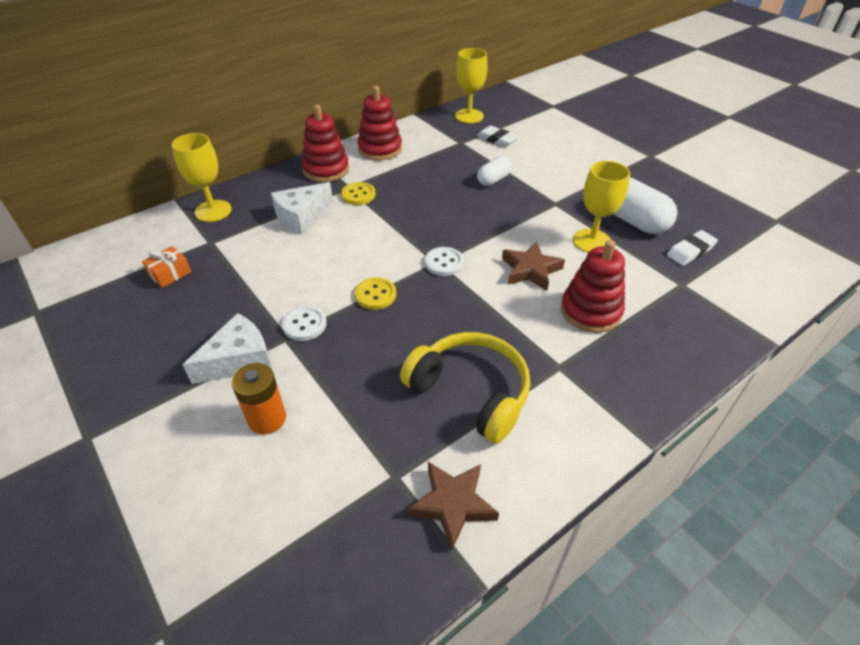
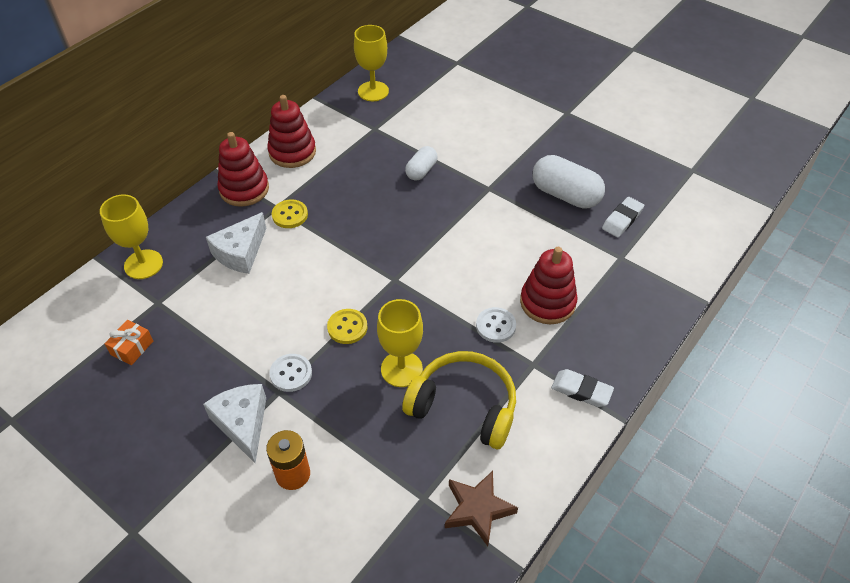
camera: 15 degrees left, 5 degrees up
white cheese [182,313,272,384] -> white cheese turned 60 degrees counterclockwise [203,384,266,463]
white button [425,247,464,276] -> white button moved to [476,307,516,343]
white eraser [477,125,519,147] -> white eraser moved to [551,369,614,407]
brown star [502,241,565,291] -> none
yellow goblet [573,161,630,253] -> yellow goblet moved to [377,299,423,387]

